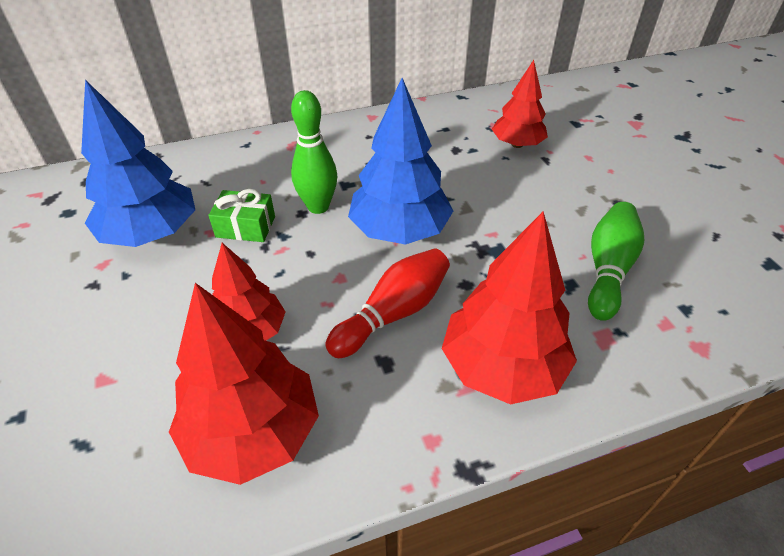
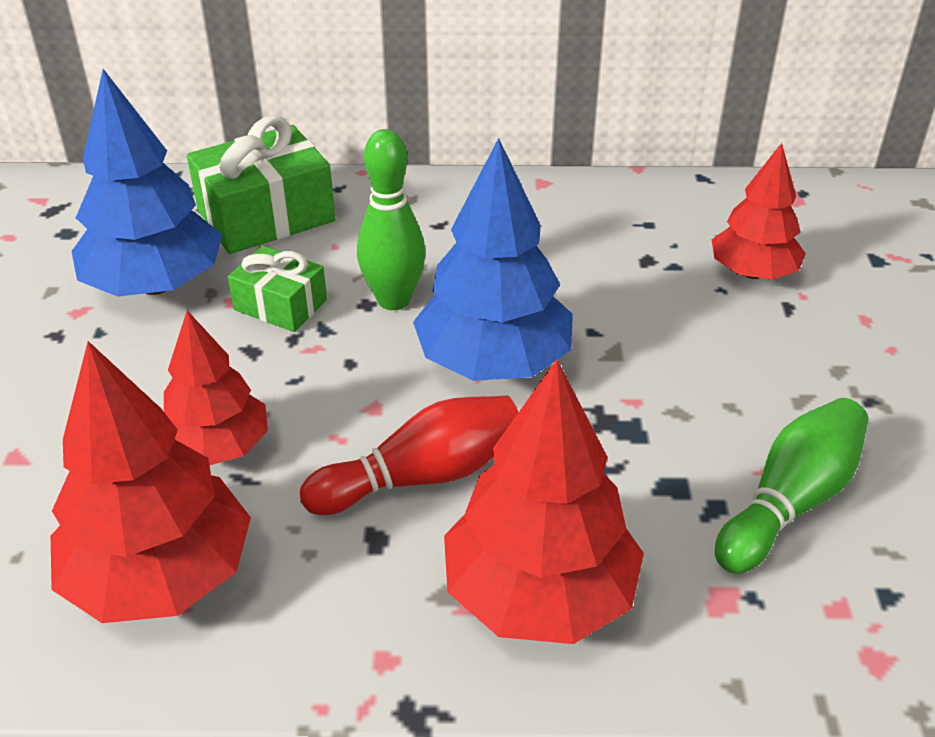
camera: 20 degrees right, 5 degrees down
none -> green gift [187,115,335,254]

